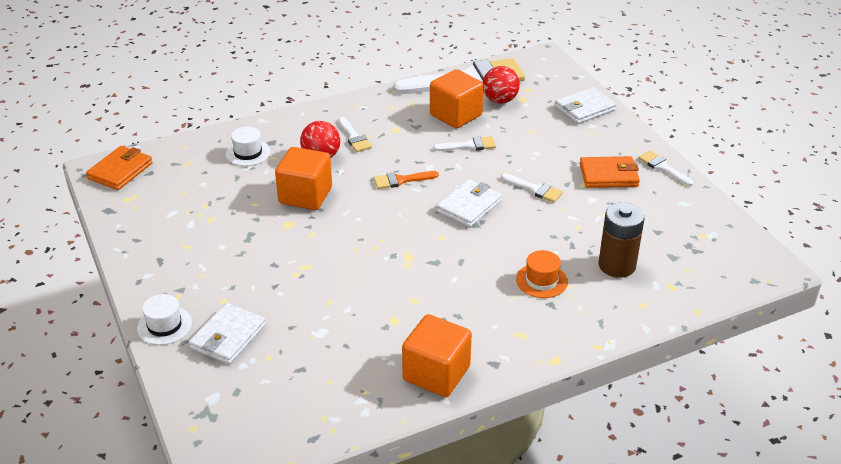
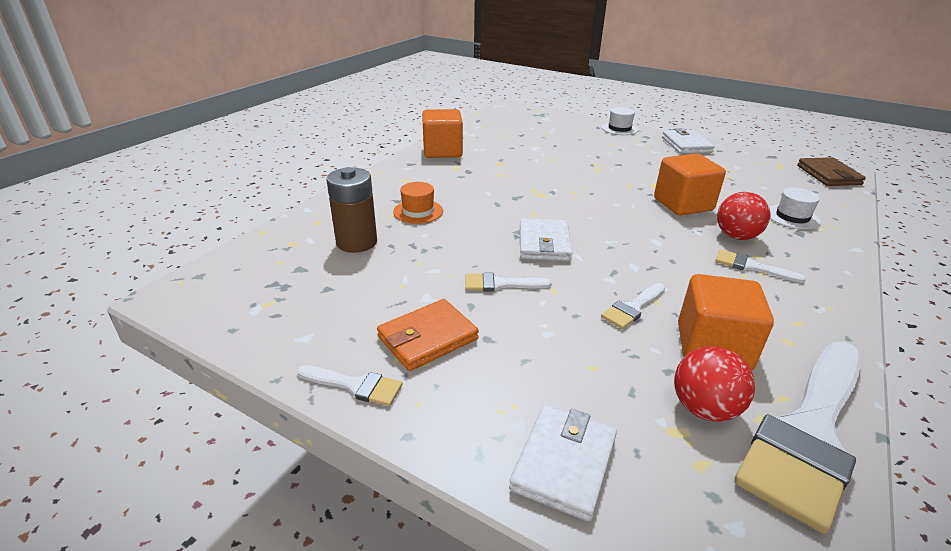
camera: 145 degrees right, 5 degrees down
orange wallet [86,146,153,190] -> brown wallet [797,157,866,186]
white wallet [189,303,266,364] -> white wallet moved to [662,128,715,154]
orange brush [374,171,439,189] -> none

